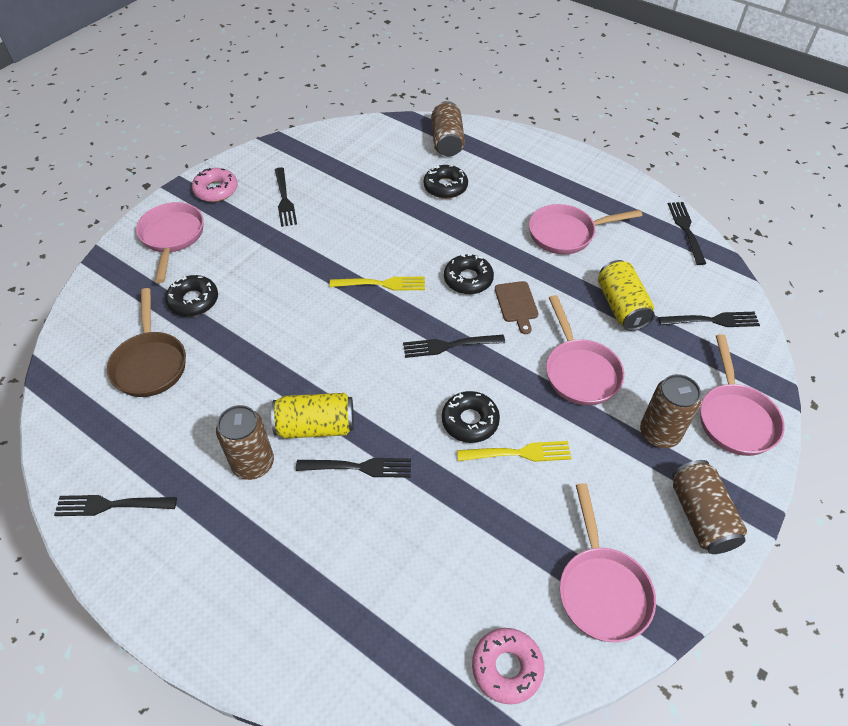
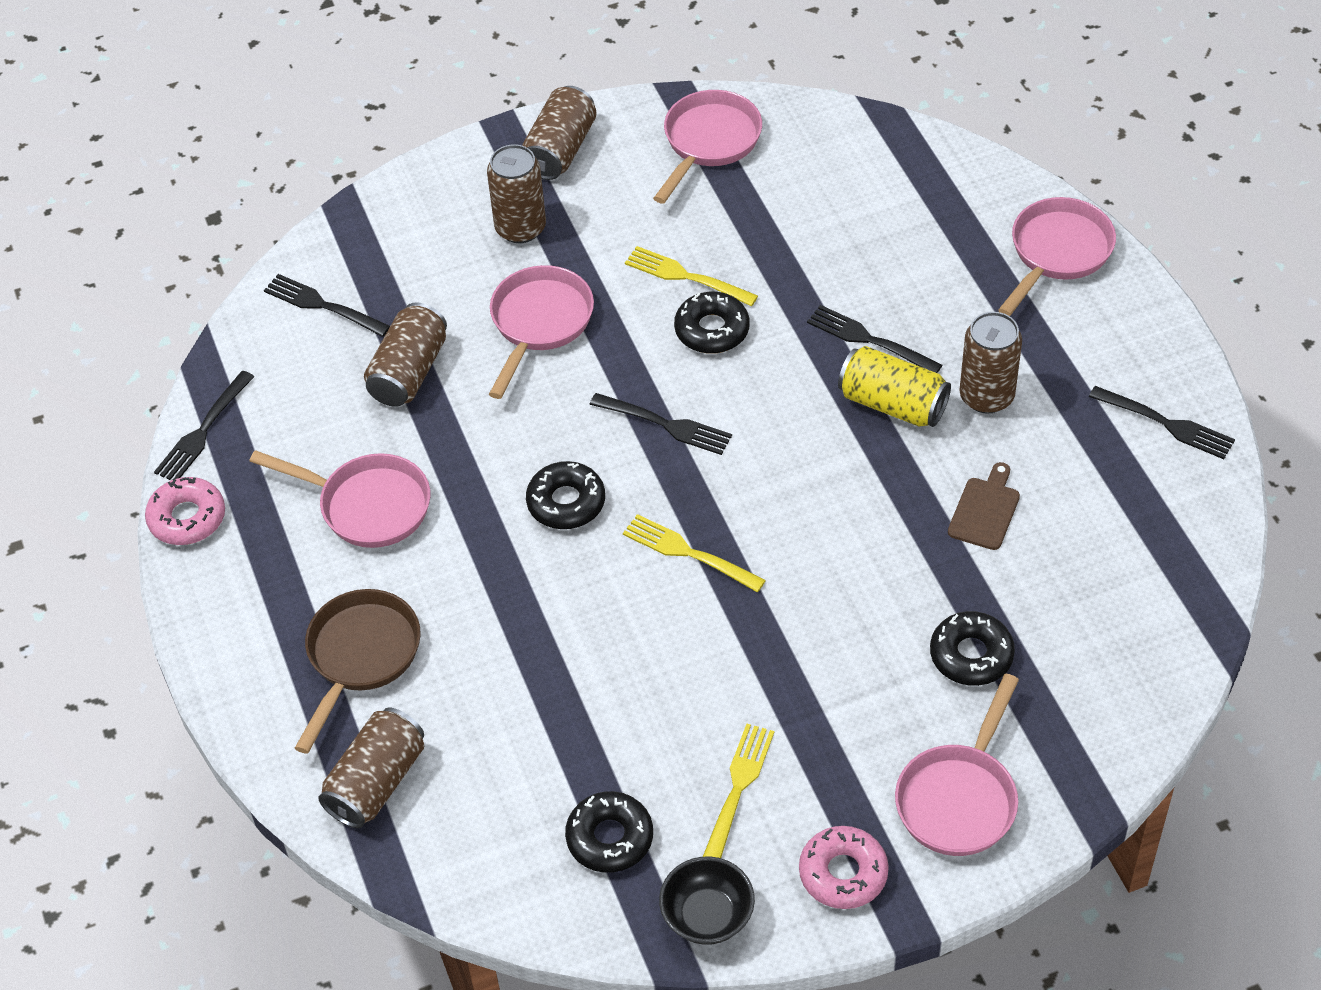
camera: 145 degrees left, 0 degrees up
brown pan [107,288,186,397] -> brown pan moved to [295,589,421,754]
black fork [275,167,297,227] -> yellow fork [703,724,774,858]
black donut [423,165,468,199] -> black donut moved to [565,791,653,873]
pink donut [472,628,544,705] -> pink donut moved to [145,477,225,545]
brown cutting board [495,281,538,334] -> brown cutting board moved to [948,462,1020,550]
yellow can [598,260,655,331] -> brown can [364,302,447,407]
pink pan [700,334,785,456] -> pink pan moved to [998,197,1116,316]
none -> black bowl [659,856,755,945]

